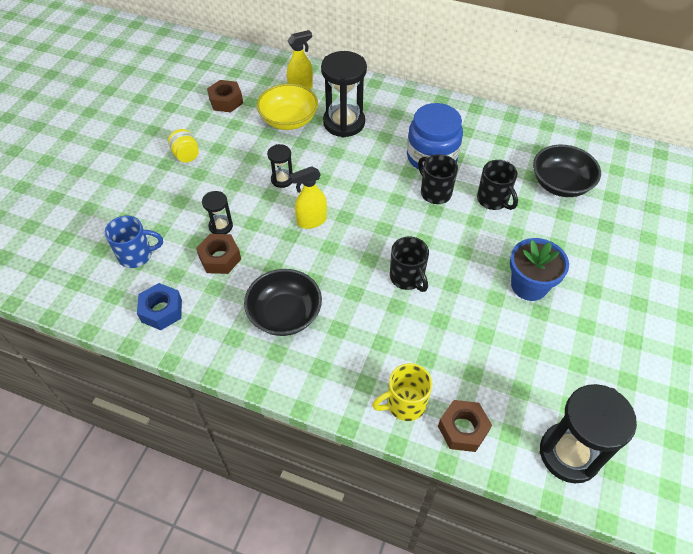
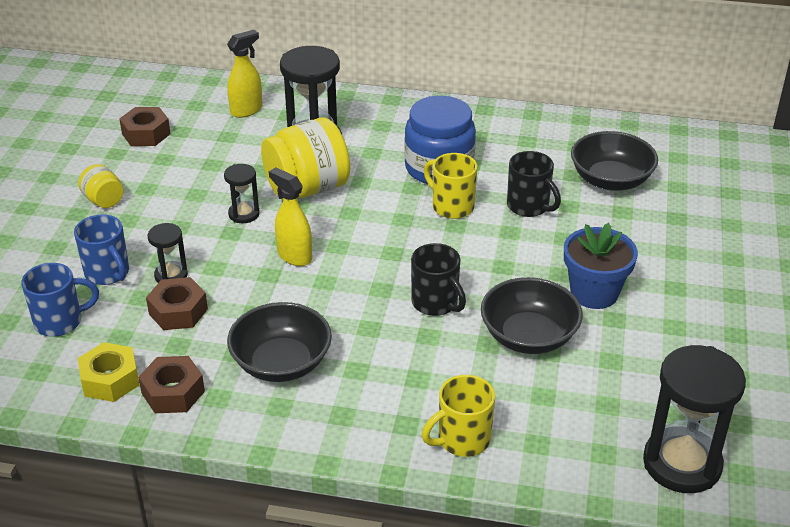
camera: 10 degrees left, 15 degrees down
blue nut [137,283,182,330] -> yellow nut [78,342,139,402]
yellow bowl [257,83,318,130] -> none
yellow spray bottle [290,166,327,229] -> yellow spray bottle turned 75 degrees clockwise [269,167,312,266]
black mug [418,154,458,204] -> yellow mug [424,153,477,219]
brown nut [438,400,492,452] -> brown nut moved to [138,356,205,413]
none -> blue mug [74,214,129,285]
none -> yellow jar [261,117,350,199]
none -> black bowl [481,277,583,354]

